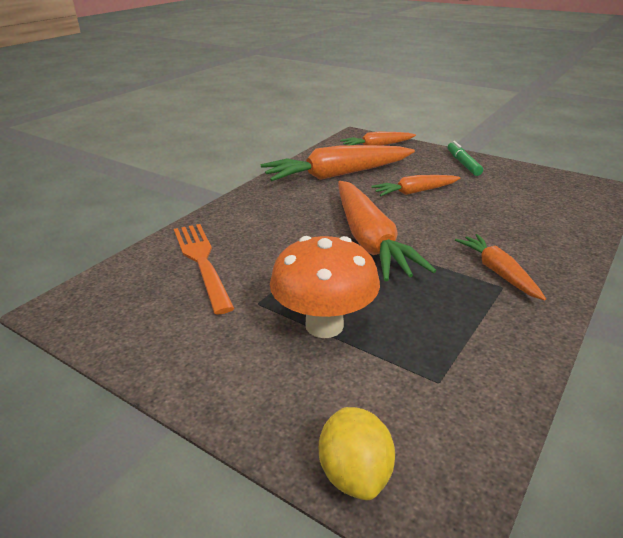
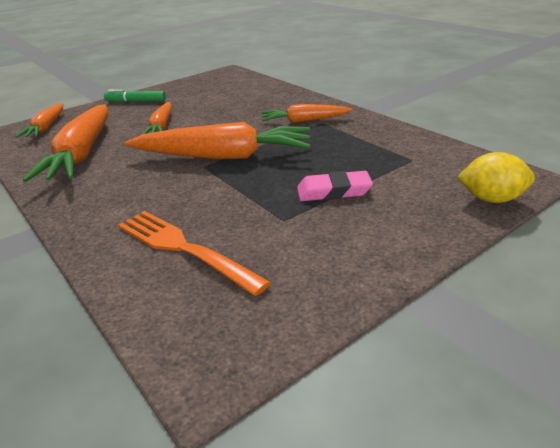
camera: 70 degrees left, 0 degrees up
orange fork [174,224,235,315] -> orange fork turned 45 degrees clockwise [118,211,271,296]
orange mushroom [270,236,380,338] -> pink eraser [297,171,373,201]

